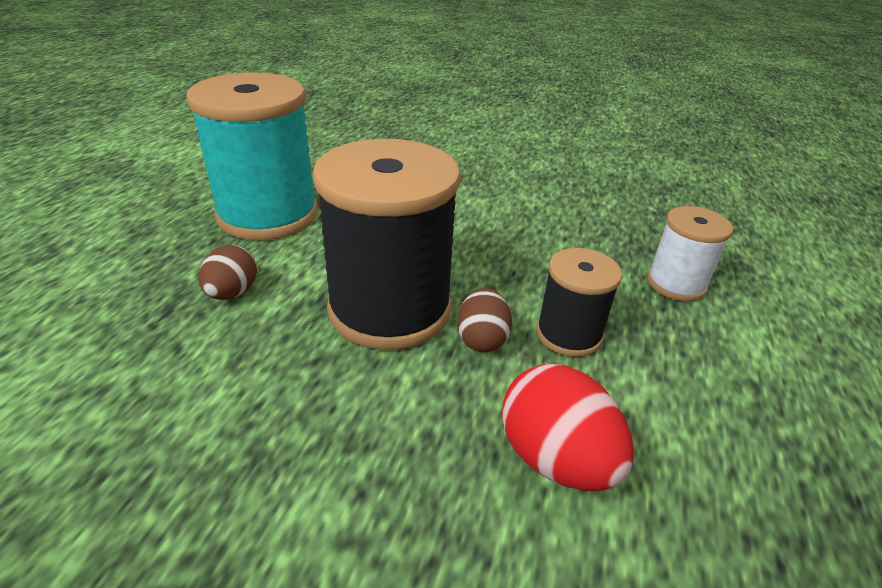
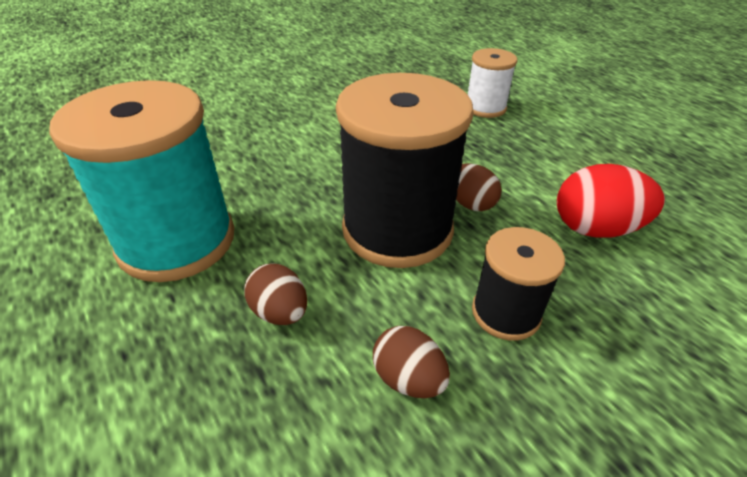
camera: 50 degrees left, 5 degrees up
black spool [536,248,622,357] -> black spool moved to [472,227,565,341]
none -> brown egg [373,326,450,398]

